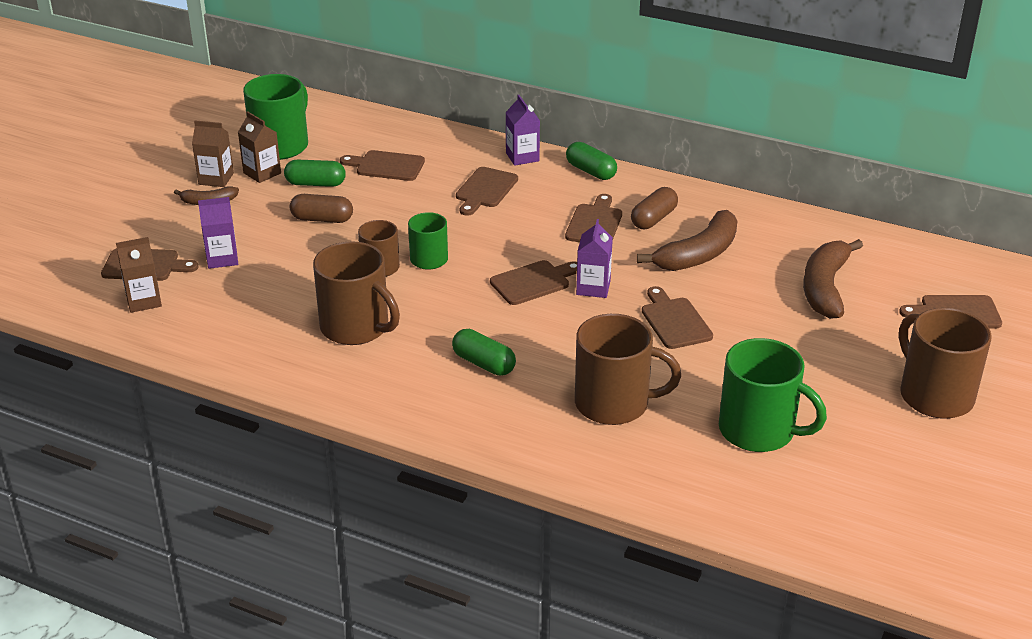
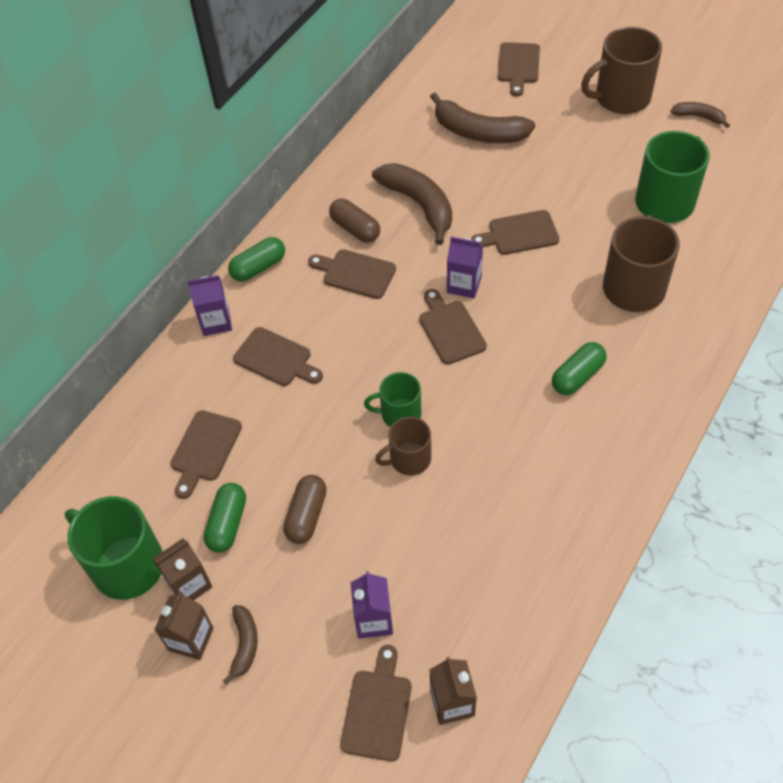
camera: 80 degrees left, 20 degrees up
brown mug [313,241,400,345] -> none
none -> brown banana [670,102,730,128]

